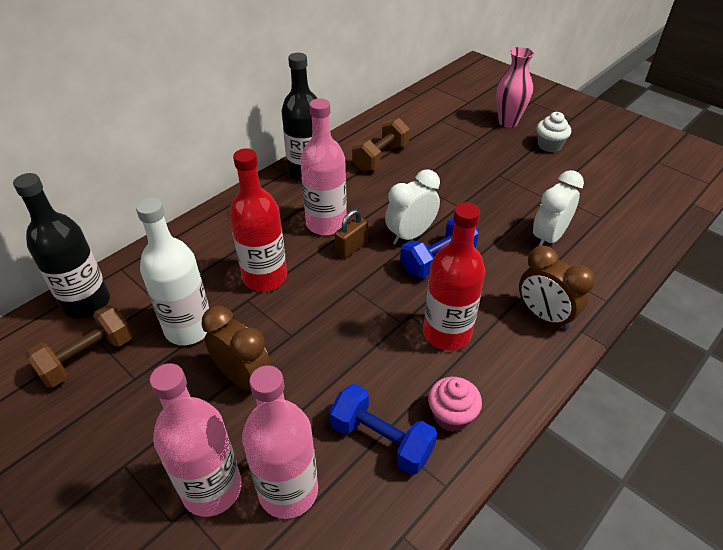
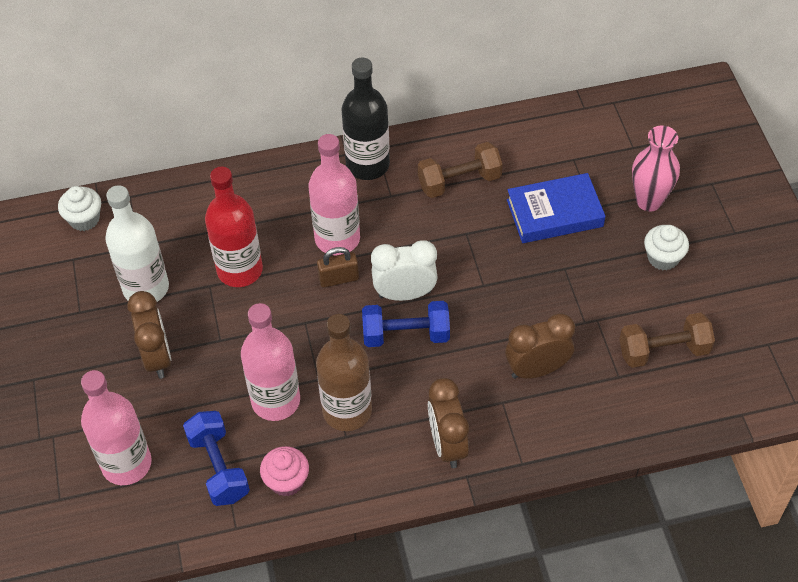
camera: 35 degrees right, 10 degrees up
black bottle [13,173,110,319] -> white cupcake [58,186,101,231]
brown dumbbell [25,305,133,387] -> brown dumbbell moved to [619,313,715,368]
pink bottle [150,363,242,517] -> pink bottle moved to [241,303,300,421]
red bottle [423,202,485,351] -> brown bottle [316,314,372,431]
white clock [533,170,584,246] -> brown clock [505,313,575,379]
none -> blue book [507,173,605,243]

